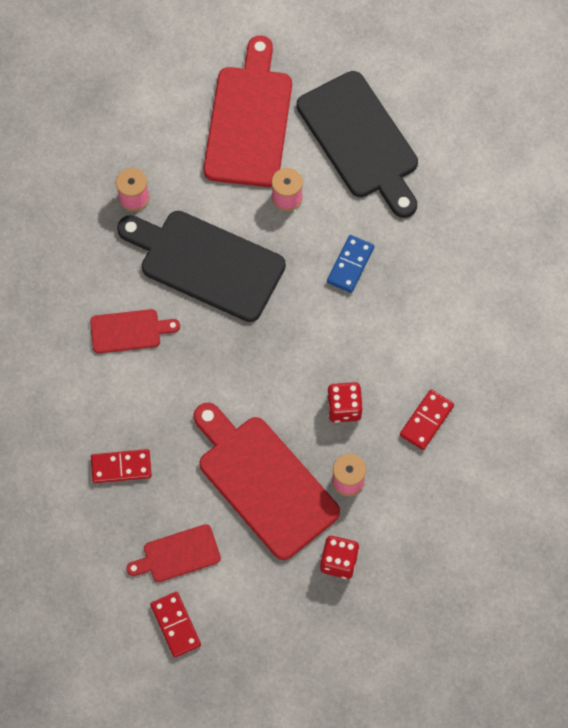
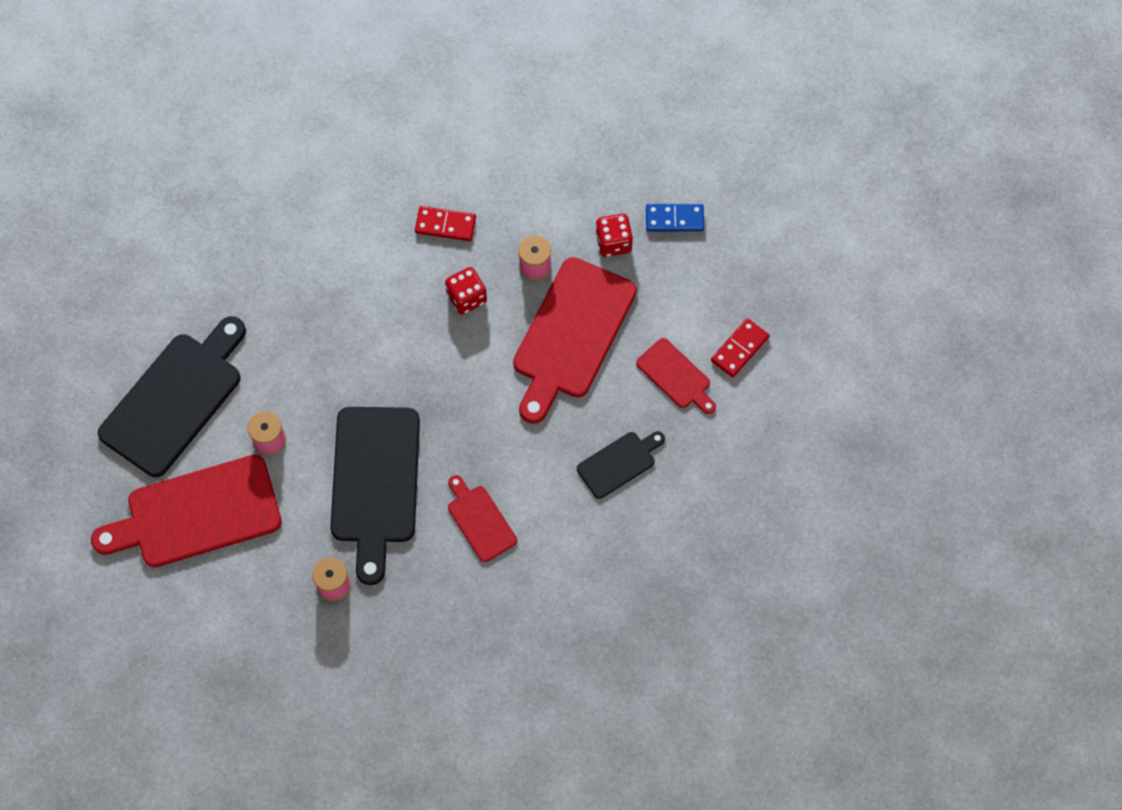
camera: 115 degrees left, 0 degrees up
red domino [91,449,152,483] -> black cutting board [577,431,665,499]
blue domino [327,235,374,293] -> blue domino moved to [646,204,704,232]

